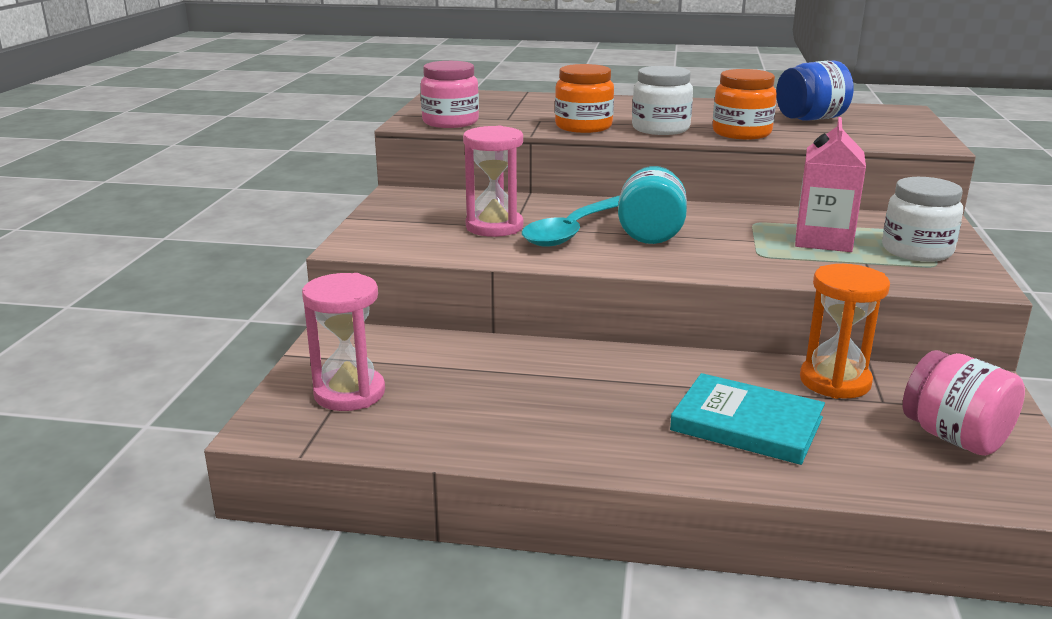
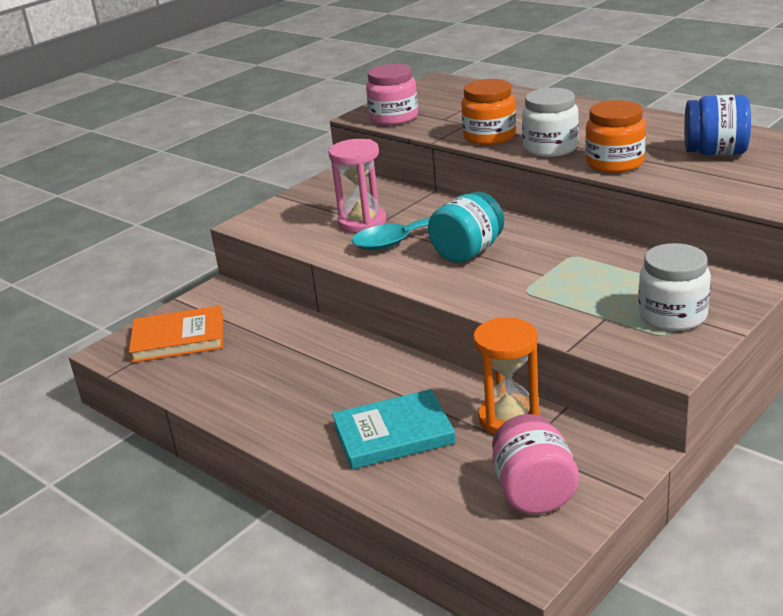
camera: 35 degrees right, 5 degrees up
pink hourglass [302,273,385,411] -> orange book [129,306,223,363]
turquoise book [670,373,825,465] -> turquoise book turned 75 degrees counterclockwise [332,389,456,469]
pink carton [795,117,866,252] -> none

